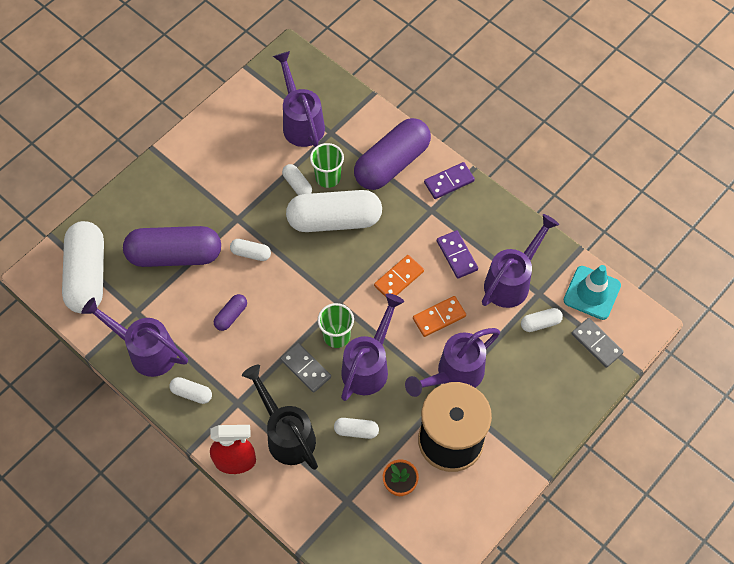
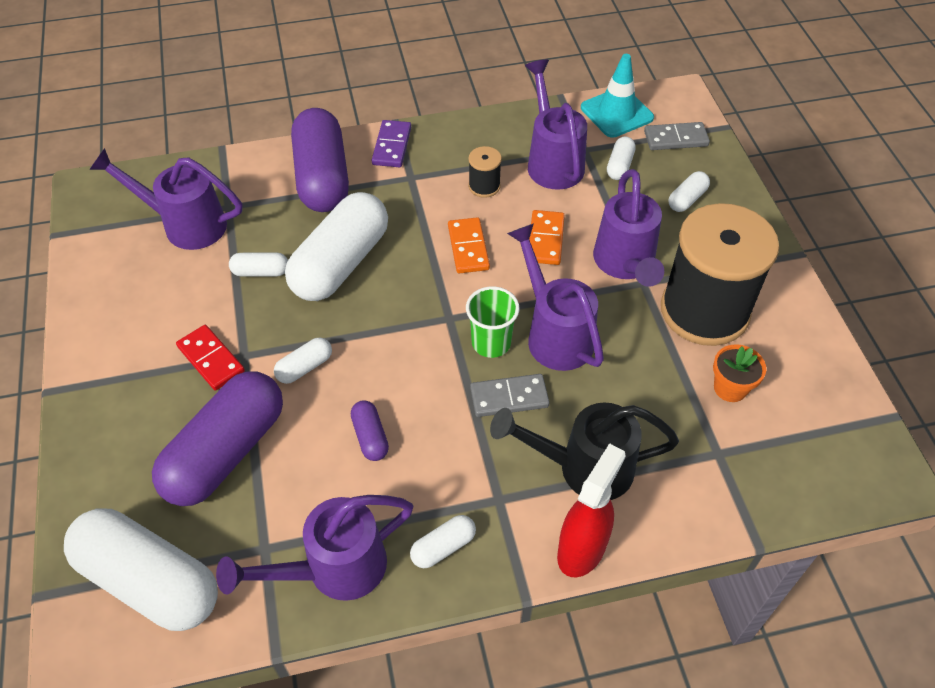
camera: 55 degrees left, 10 degrees down
green cup [310,143,344,188] -> none
white capsule [334,418,379,439] -> white capsule moved to [668,171,710,212]
purple domino [437,230,478,279] -> black spool [468,146,502,198]
none -> red domino [176,325,245,390]

